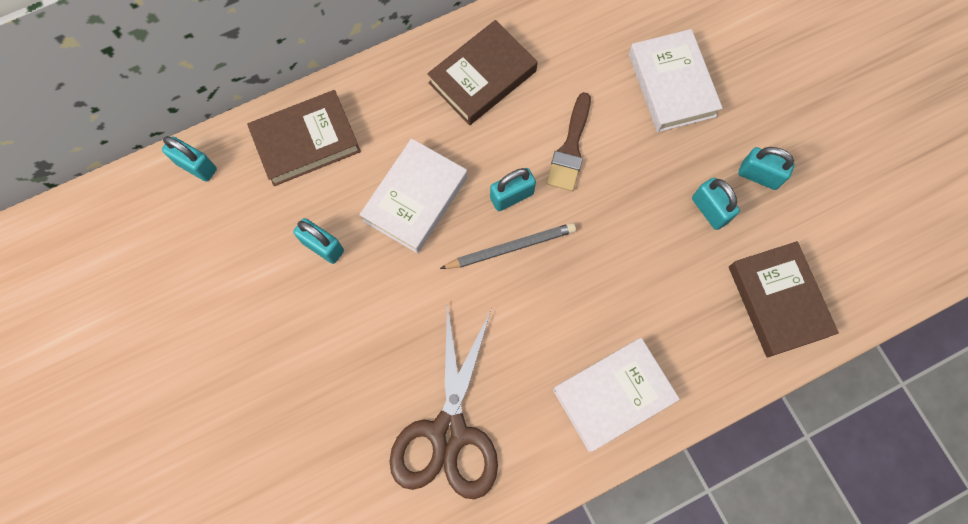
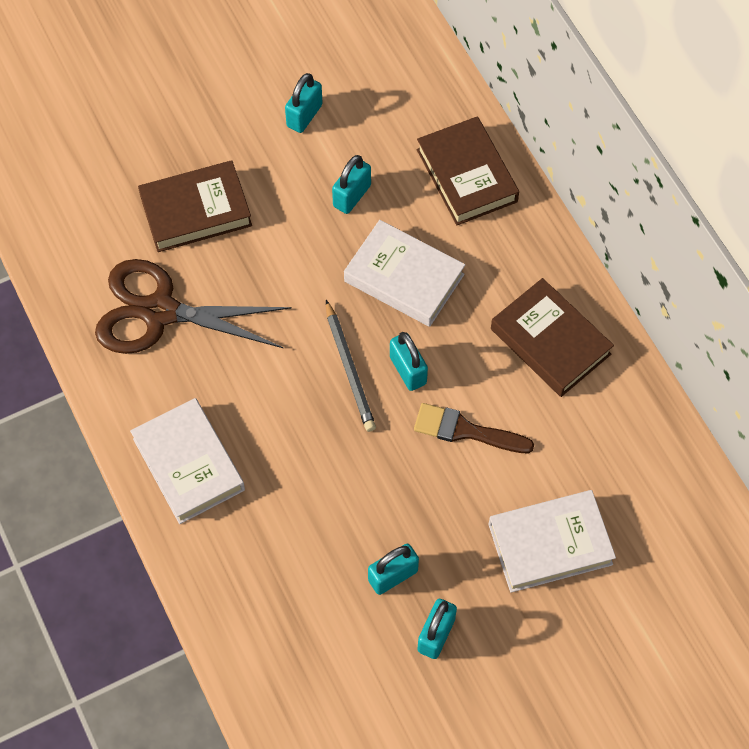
camera: 90 degrees right, 10 degrees down
turquoise padlock [162,136,217,182] -> turquoise padlock moved to [285,73,323,133]
brown book [729,241,839,358] -> brown book moved to [138,160,252,252]

